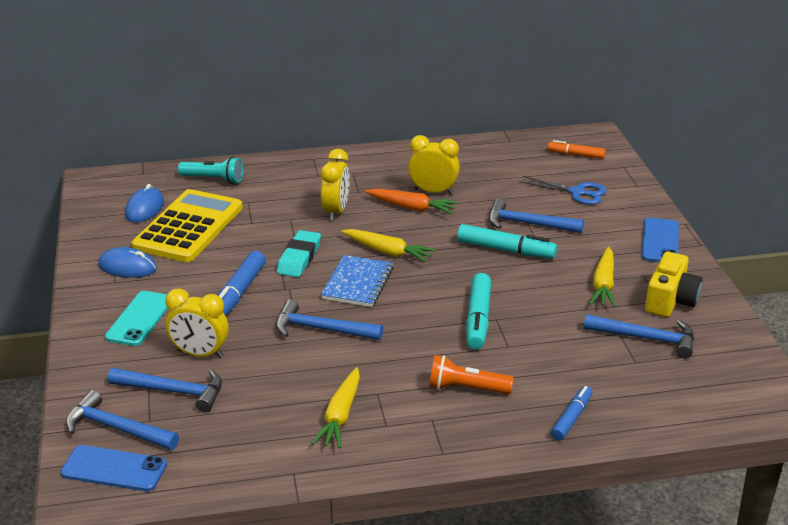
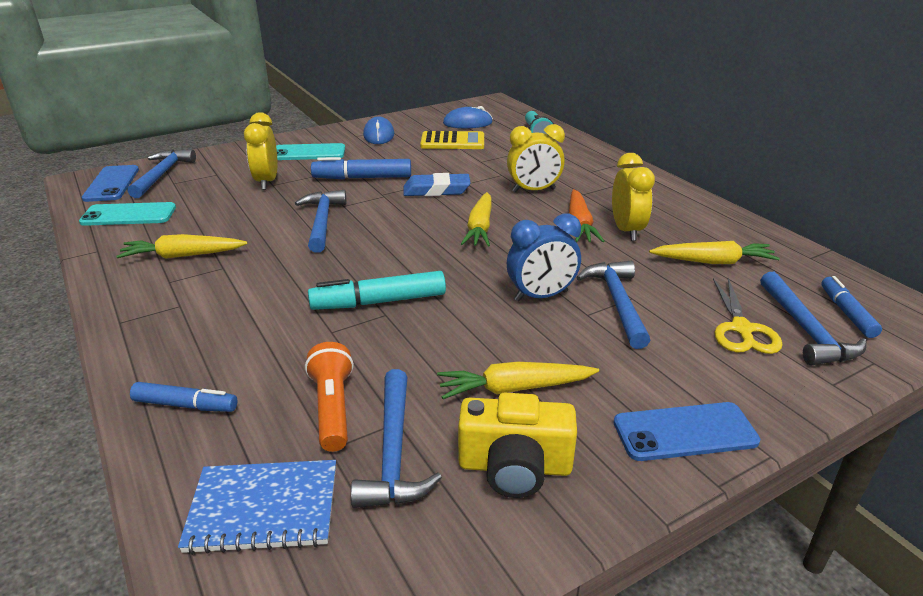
camera: 70 degrees right, 0 degrees up
blue hammer [108,368,222,412] -> blue hammer moved to [760,272,867,365]
yellow calculator [132,189,243,262] -> yellow calculator [420,131,484,149], size x0.61
turquoise eraser [277,230,321,277] -> blue eraser [403,173,471,196]
blue notebook [321,255,393,307] -> blue notebook moved to [178,460,336,555]
orange flashlight [429,355,514,394] -> orange flashlight moved to [305,342,354,452]
turquoise marker [457,224,557,259] -> blue clock [507,214,581,301]
blue scissors [519,176,607,205] -> yellow scissors [713,278,783,354]
orange marker [548,140,606,159] -> blue marker [821,276,882,338]
none -> turquoise phone [79,202,176,226]
none -> yellow carrot [649,241,780,264]

